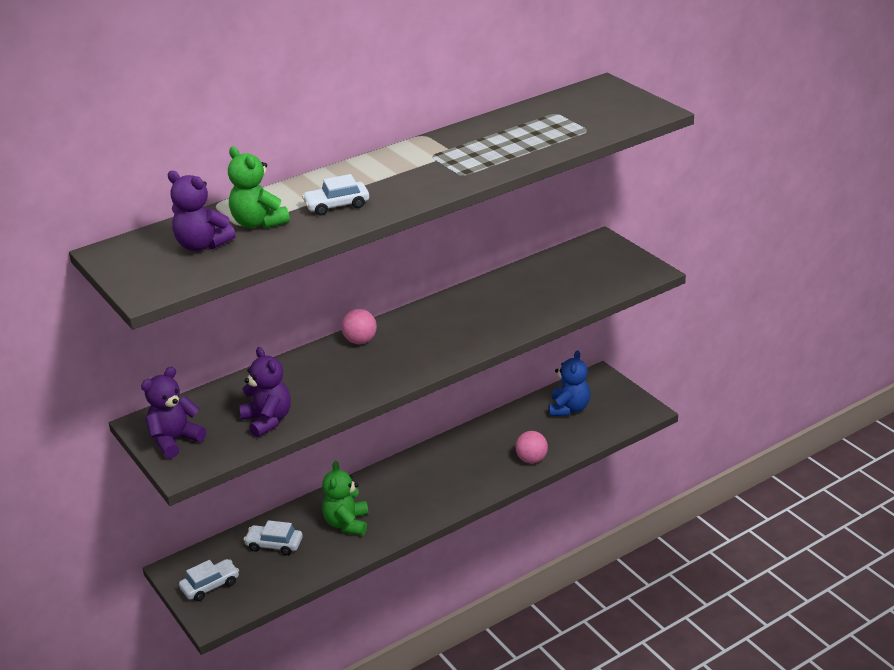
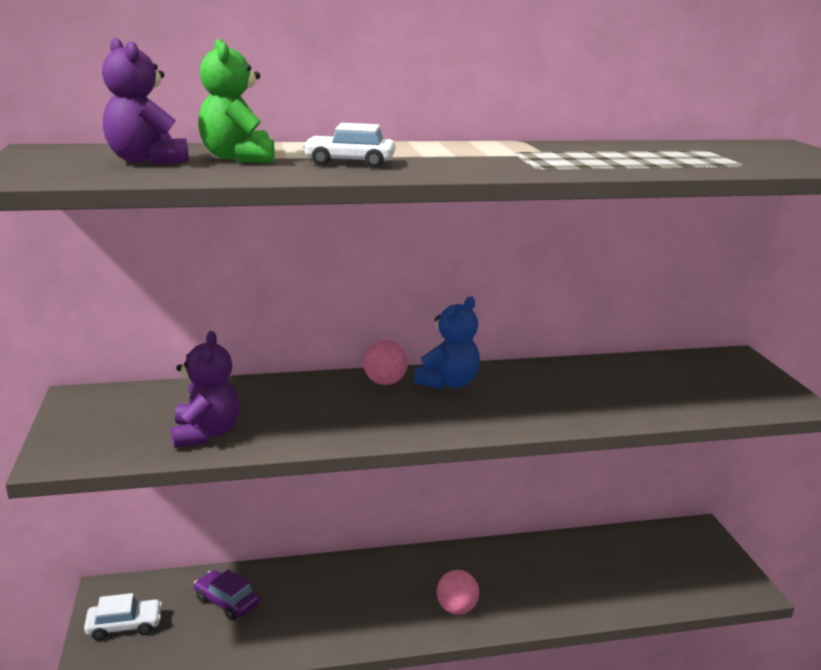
camera: 20 degrees right, 10 degrees down
purple teddy bear [141,367,206,459] -> none
white car [244,520,303,555] -> purple car [194,570,260,620]
green teddy bear [322,461,368,535] -> none
pink ball [515,431,548,463] -> pink ball moved to [437,570,479,615]
blue teddy bear [549,350,590,416] -> blue teddy bear moved to [414,296,480,389]

